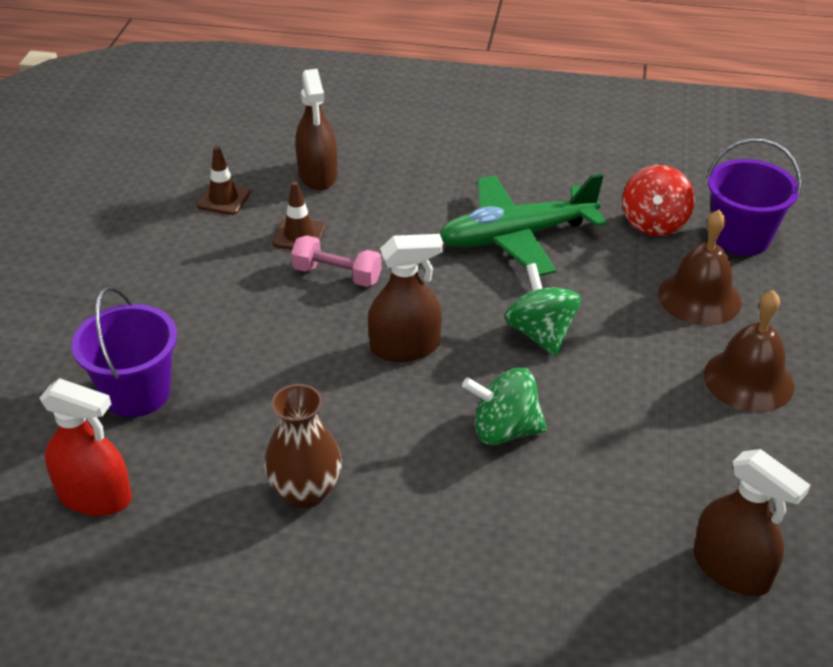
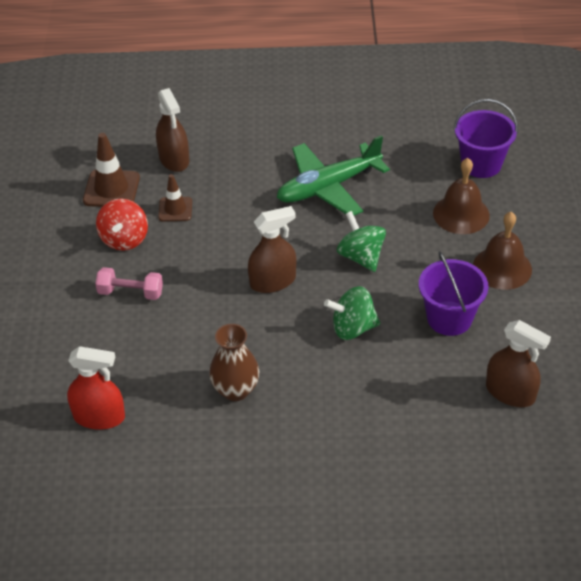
camera: 10 degrees left, 5 degrees up
purple bucket [71,286,177,417] -> purple bucket moved to [419,251,488,336]
brown traffic cone [196,146,251,215] -> brown traffic cone [83,133,140,207], size x1.58
pink dumbbell [291,235,382,287] -> pink dumbbell moved to [95,267,163,300]
red spinning top [622,165,695,236] -> red spinning top moved to [96,199,148,251]

